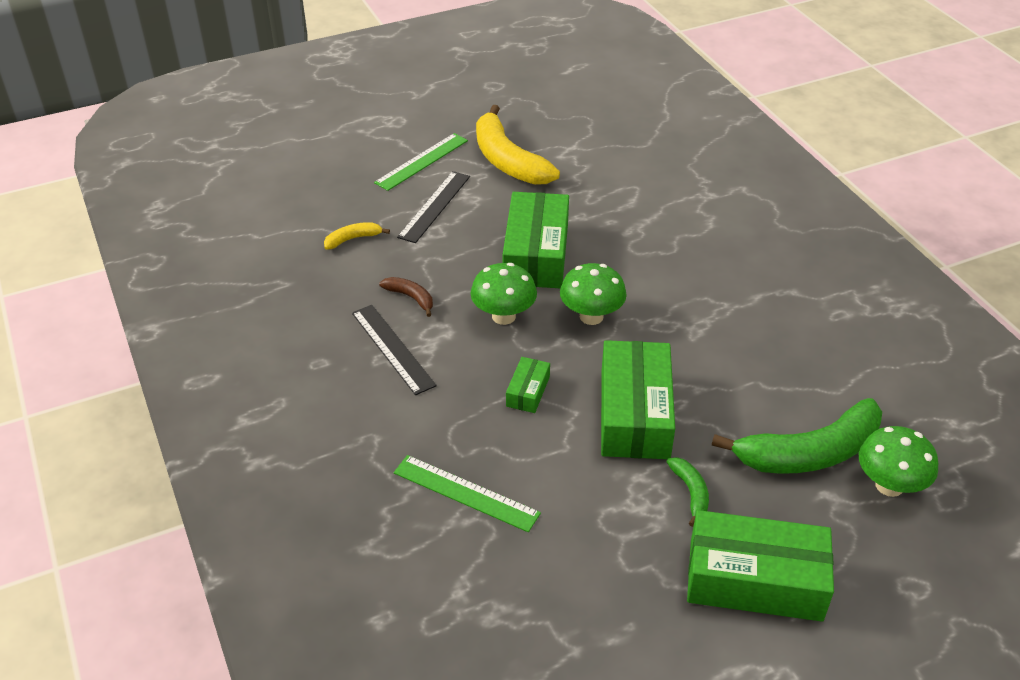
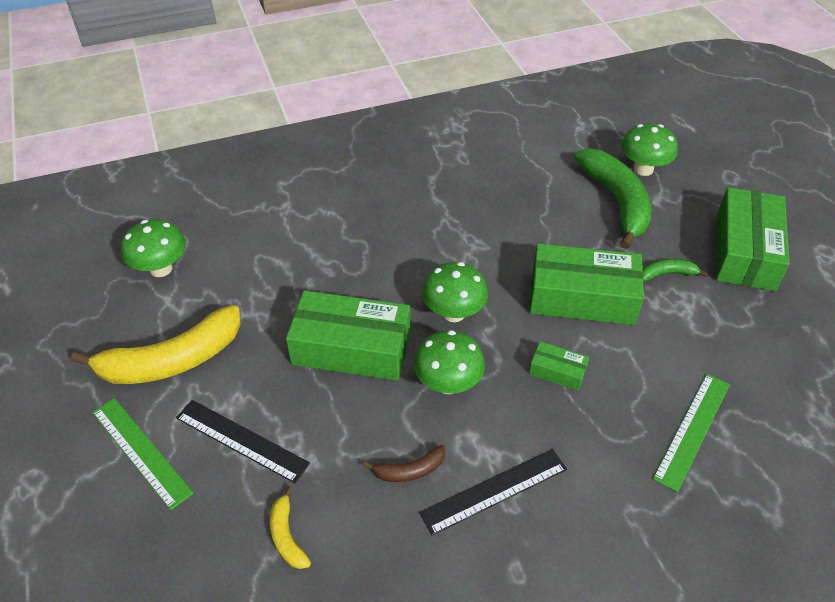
camera: 85 degrees left, 5 degrees up
brown banana [379,277,433,317] -> brown banana turned 150 degrees counterclockwise [363,445,445,482]
none -> green mushroom [121,219,186,277]

